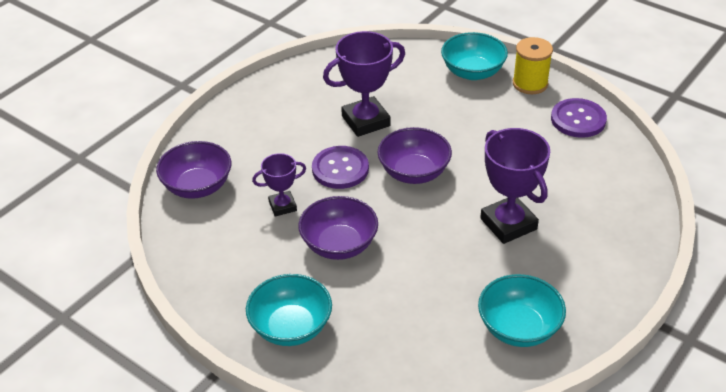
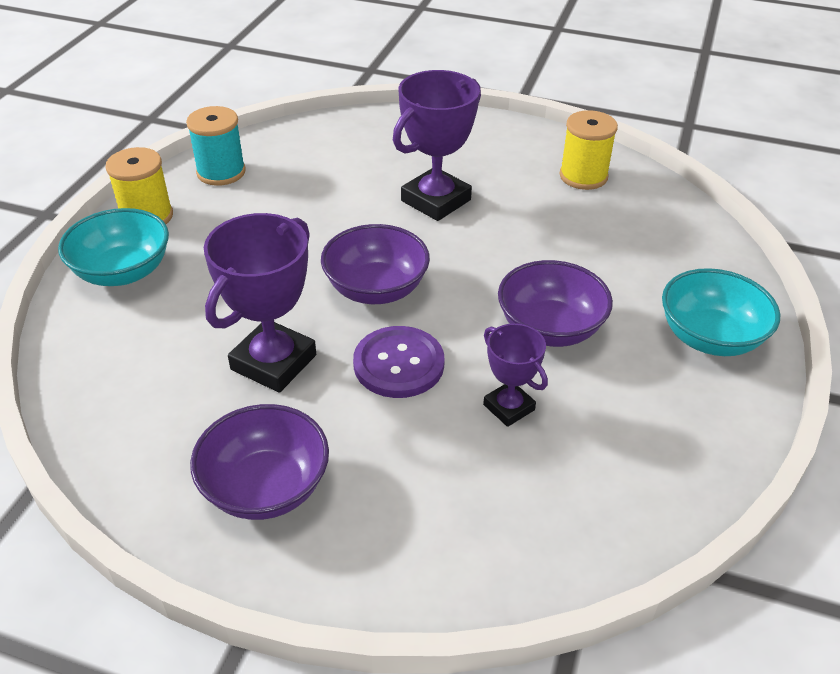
camera: 110 degrees left, 0 degrees up
purple bowl [156,141,231,199] -> purple bowl moved to [190,404,329,520]
purple trophy [323,31,405,137] -> purple trophy turned 75 degrees clockwise [204,213,316,393]
turquoise bowl [478,274,566,347] -> yellow spool [559,110,618,190]
purple button [551,98,607,138] -> turquoise spool [186,106,246,186]

